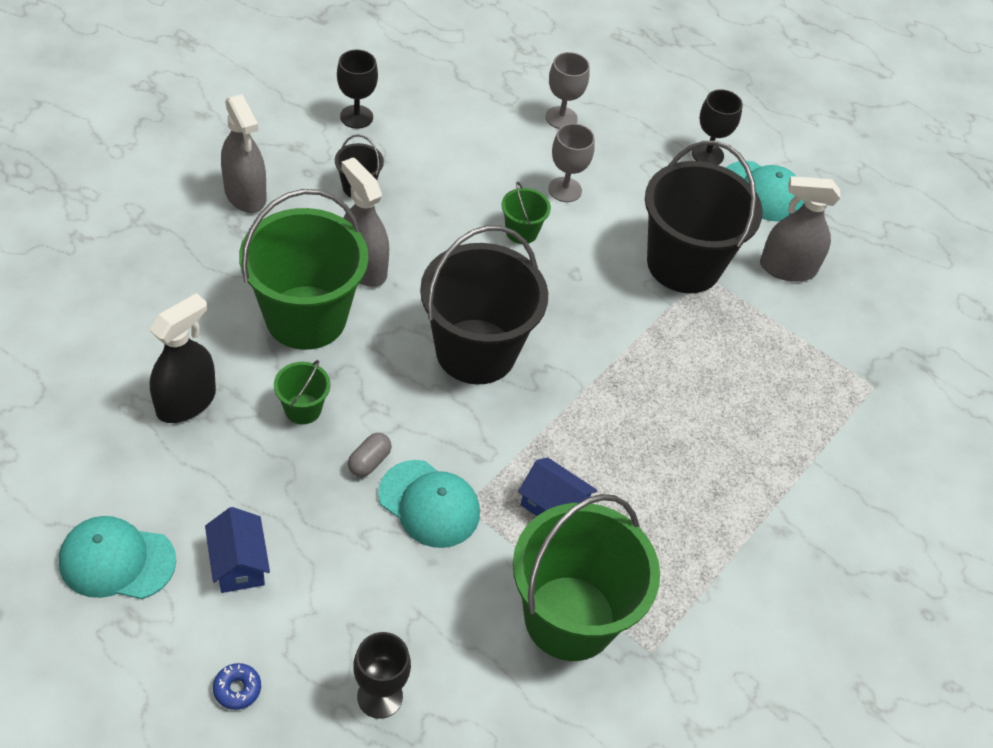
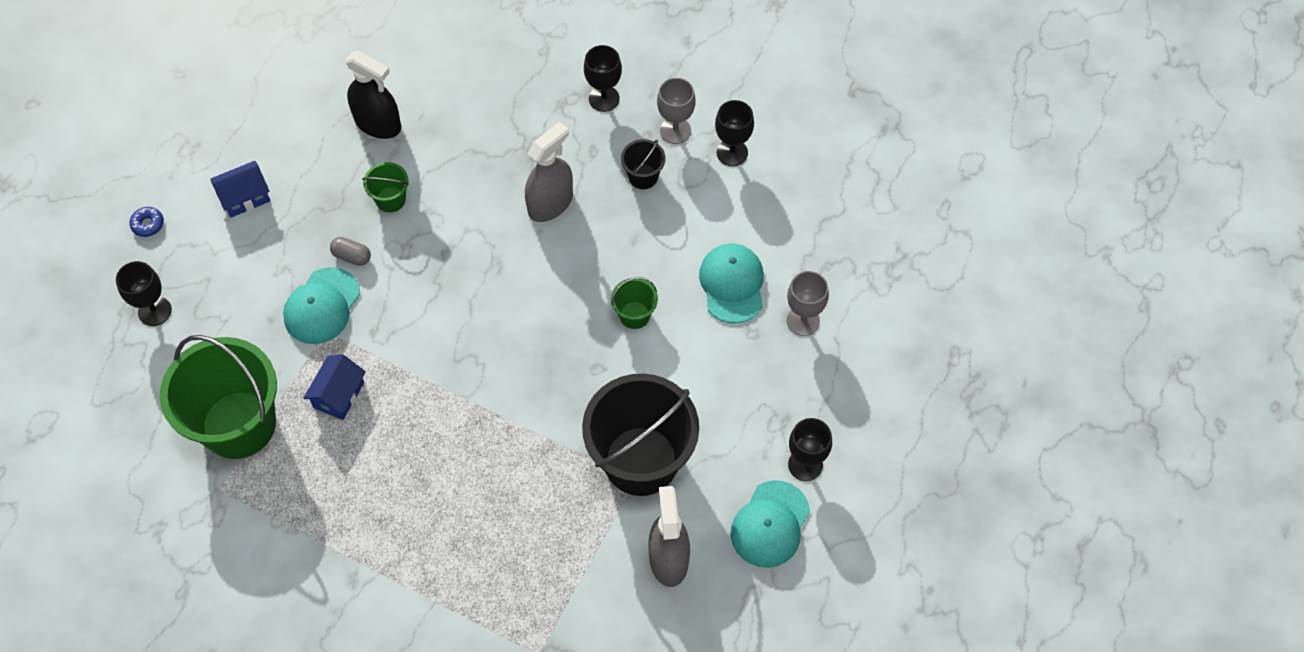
camera: 85 degrees right, 10 degrees up
turquoise cap [59,516,176,599] -> turquoise cap moved to [699,243,764,323]
grey spray bottle [221,94,267,213] -> black goblet [584,45,622,112]
green bucket [239,189,369,350] -> none
black bucket [420,225,548,384] -> none
grey goblet [548,123,595,202] -> grey goblet moved to [657,78,696,144]

